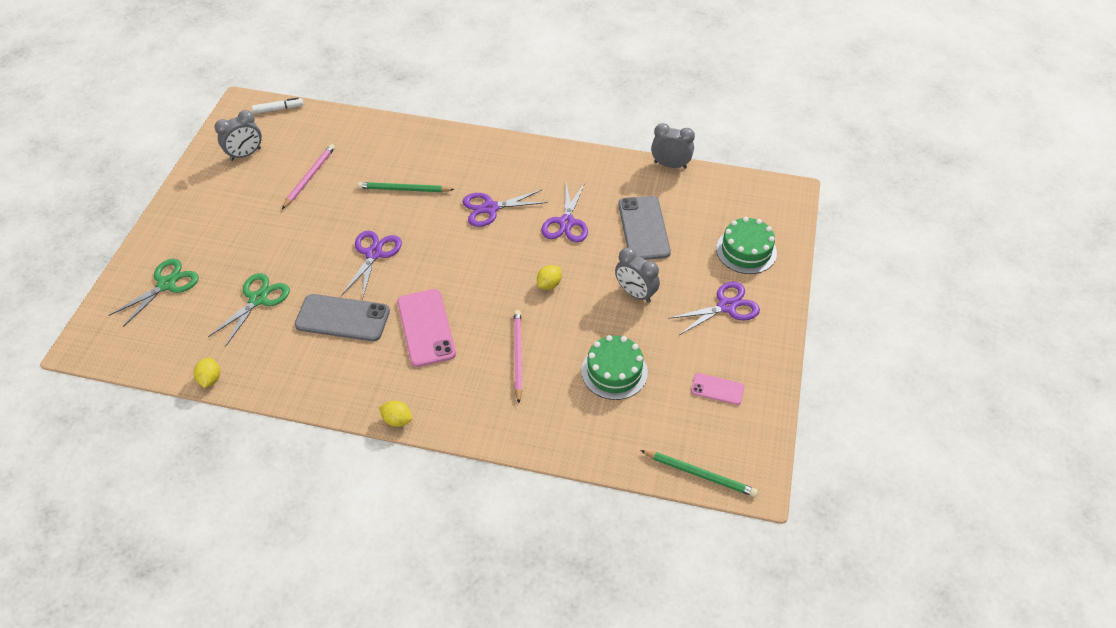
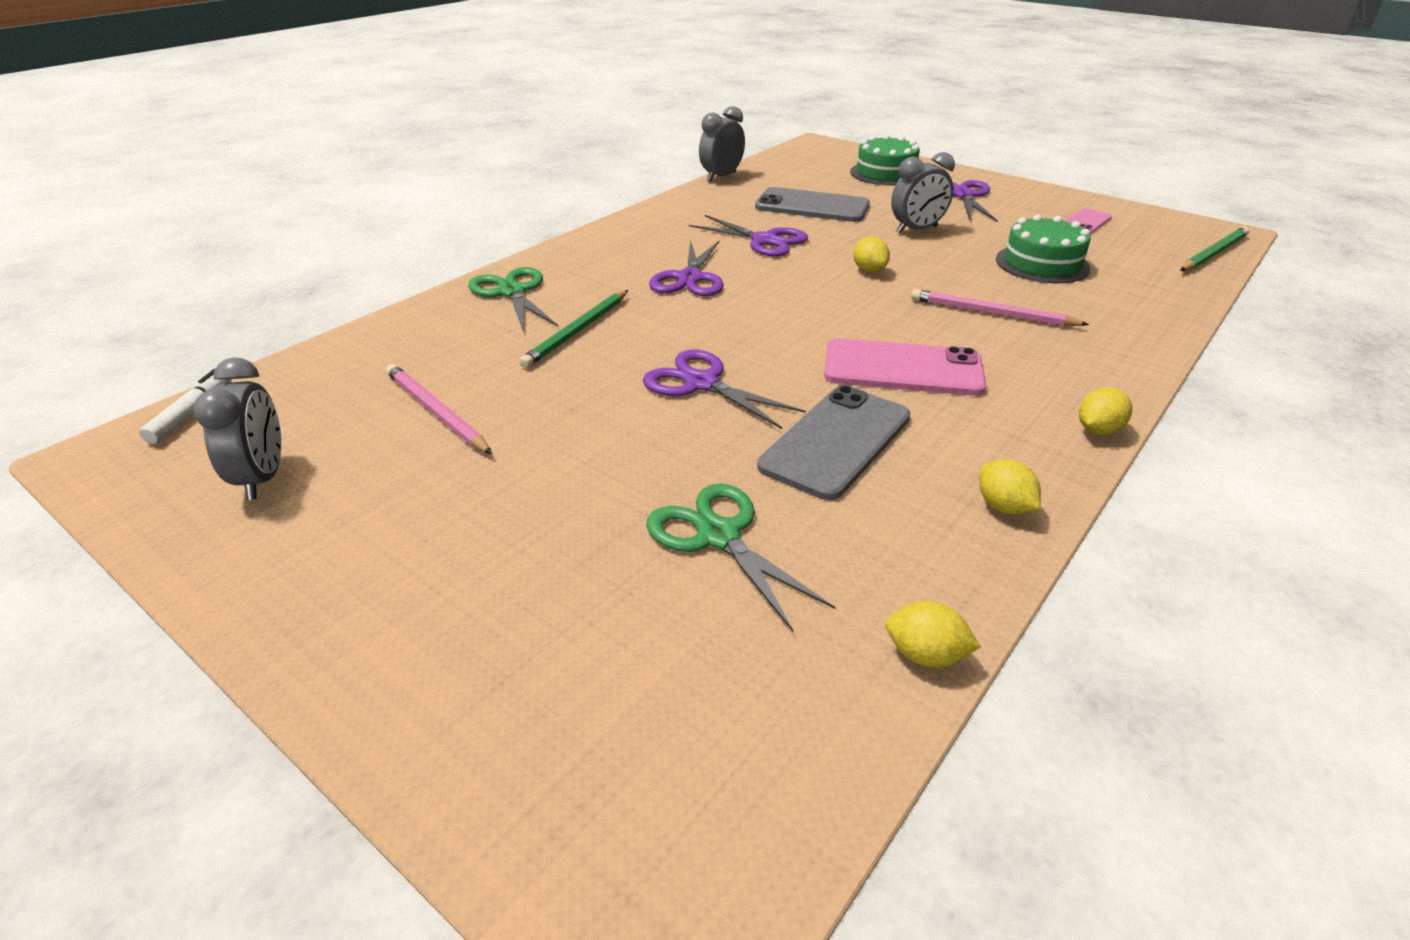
camera: 65 degrees left, 15 degrees down
green scissors [109,259,199,327] -> green scissors moved to [468,267,558,332]
none -> yellow lemon [979,459,1041,515]

